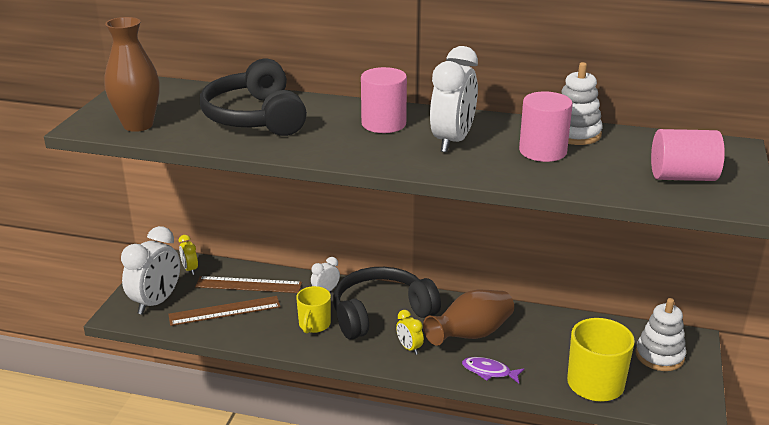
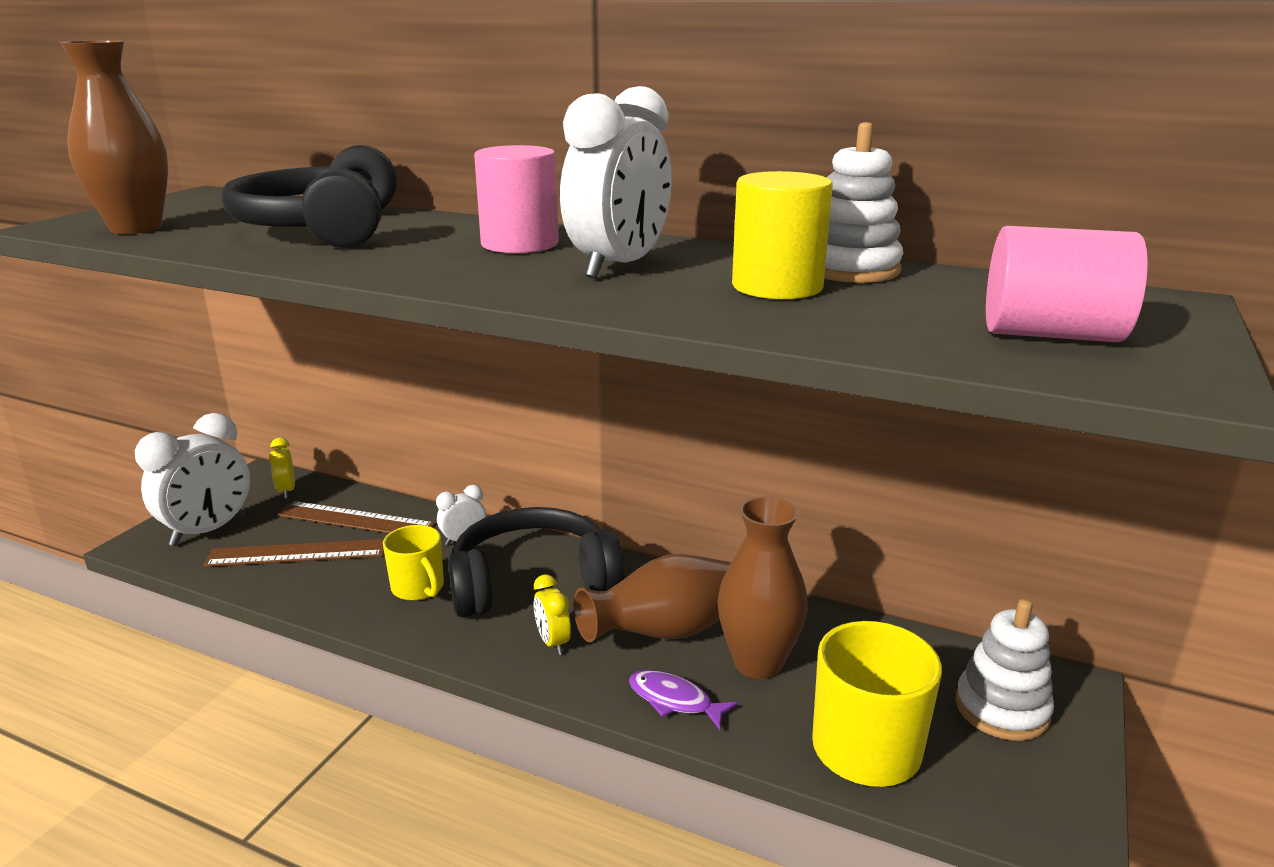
camera: 10 degrees right, 5 degrees down
yellow mug [296,286,331,333] -> yellow mug turned 60 degrees counterclockwise [383,525,444,601]
pink cylinder [519,91,573,162] -> yellow cylinder [732,171,833,299]
none -> brown vase [718,496,808,679]

